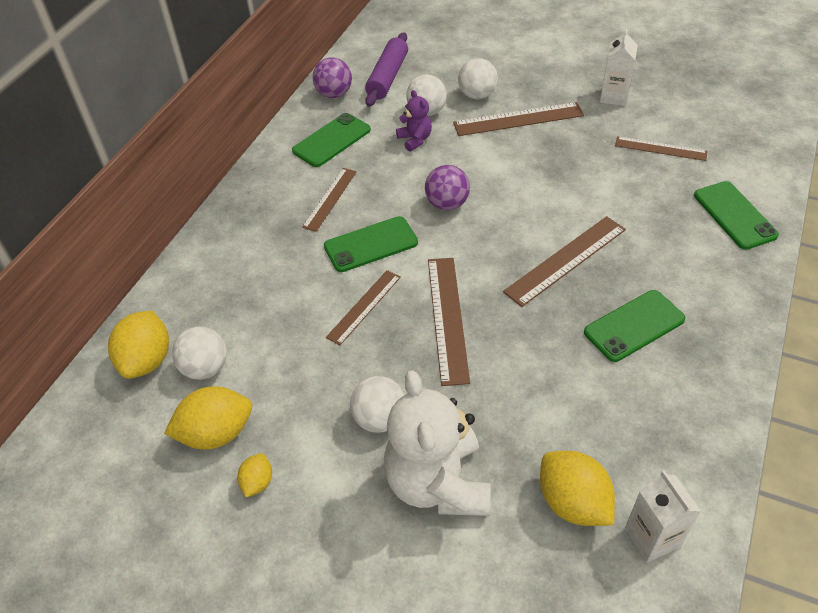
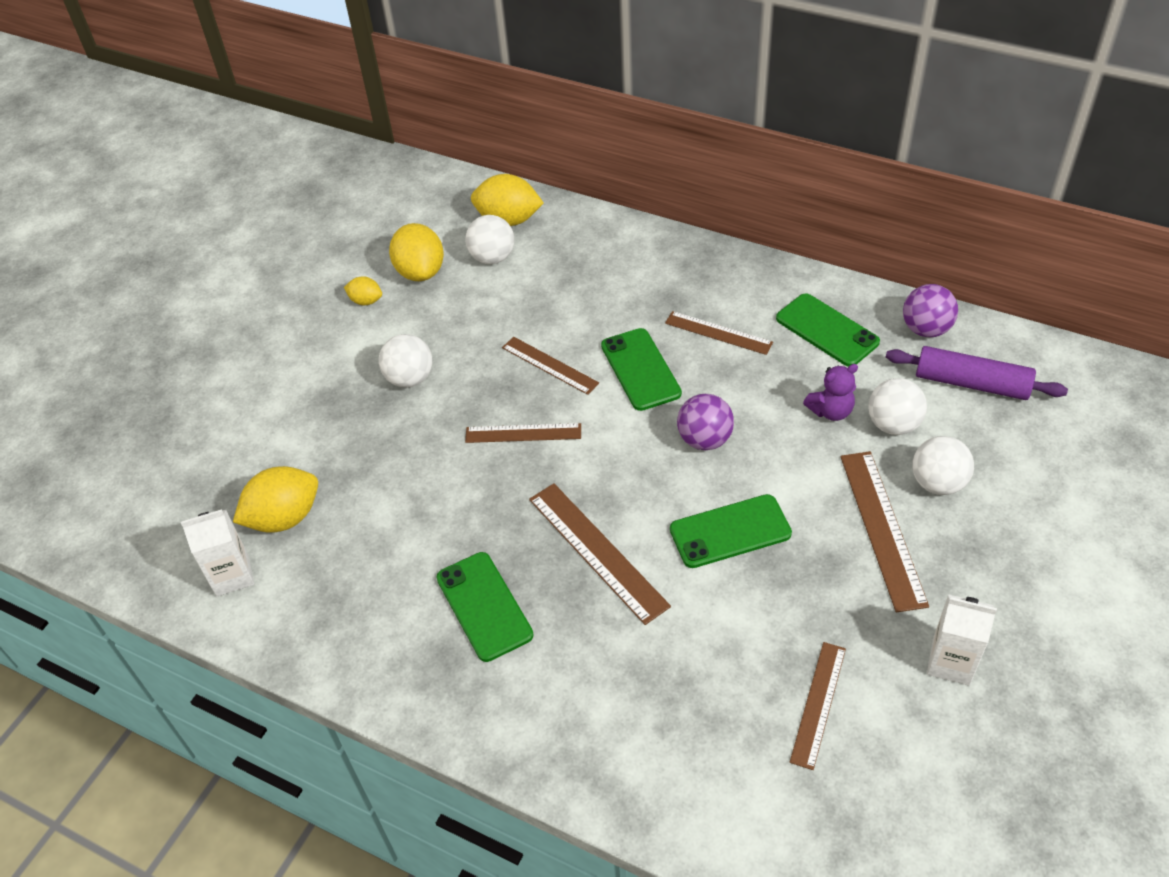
camera: 95 degrees right, 0 degrees up
white teddy bear [384,370,491,516] -> none
brown ruler [428,258,470,386] -> brown ruler [465,423,581,443], size x0.66
green phone [694,181,779,249] -> green phone moved to [670,494,792,568]

